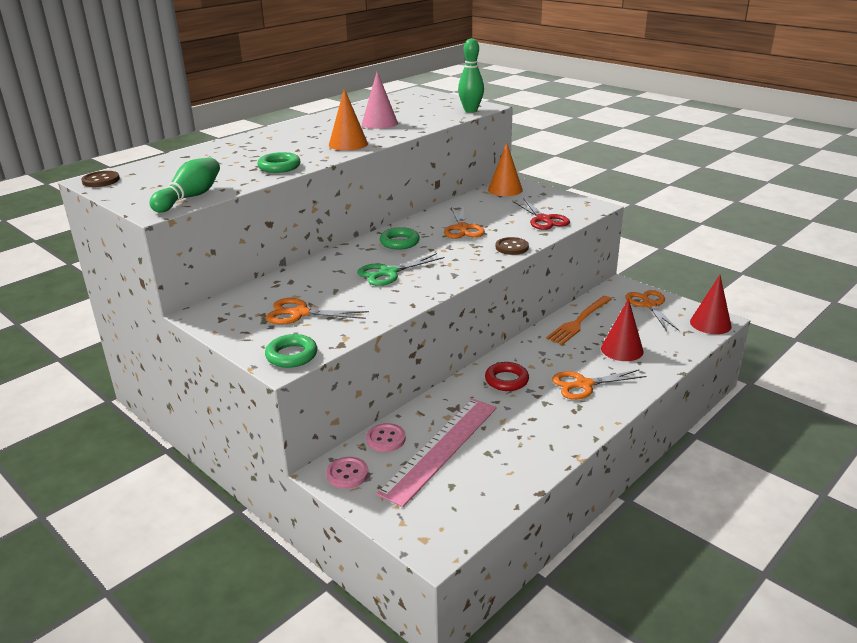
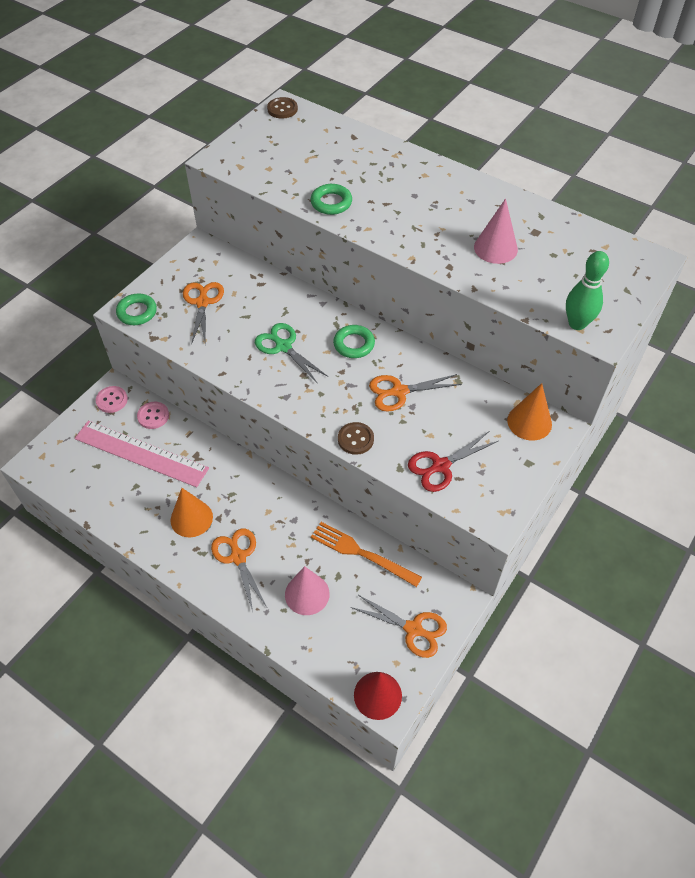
camera: 80 degrees right, 25 degrees up
green bowling pin [149,157,220,212] -> none
orange cone [329,88,368,151] -> orange cone moved to [171,488,213,537]
red ring [485,362,529,391] -> none
red cone [601,299,644,361] -> pink cone [285,566,330,615]
orange scissors [625,290,680,331] -> orange scissors turned 45 degrees clockwise [351,594,447,658]

